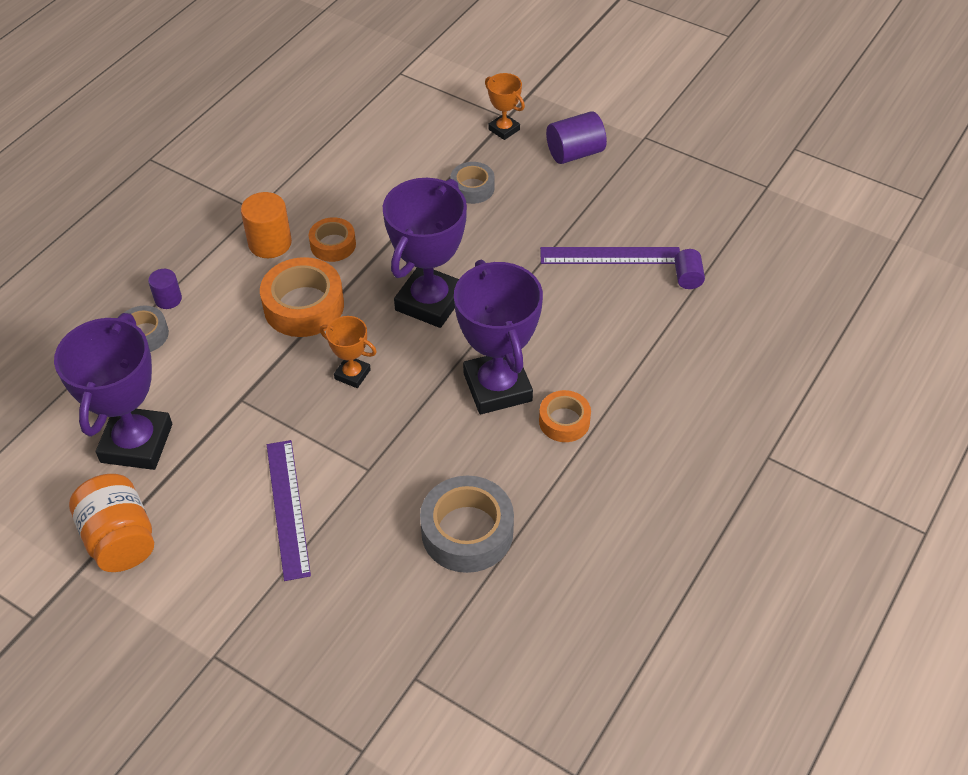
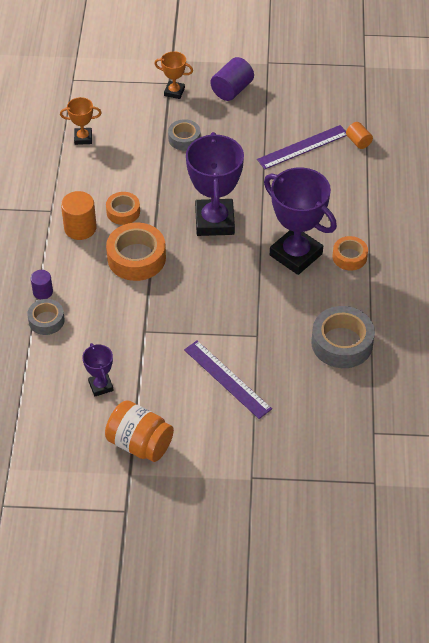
camera: 30 degrees left, 0 degrees up
purple trophy [54,313,172,470] -> purple trophy [82,343,114,396], size x0.49
orange trophy [320,316,377,388] -> orange trophy moved to [60,97,102,145]
purple cylinder [674,249,705,289] -> orange cylinder [346,122,373,149]

